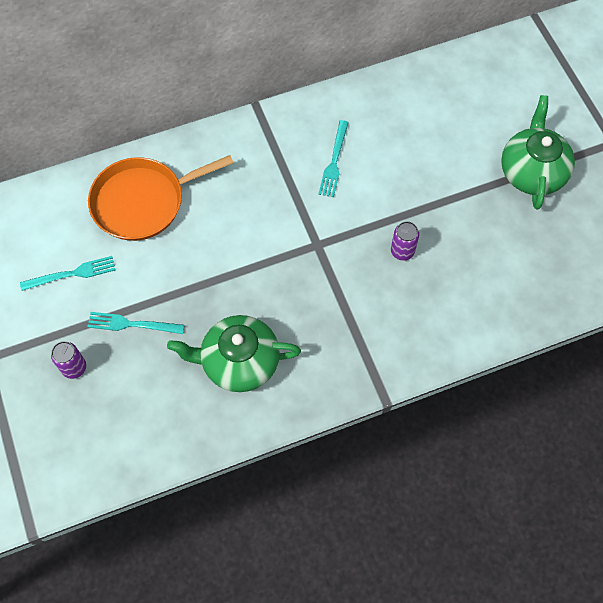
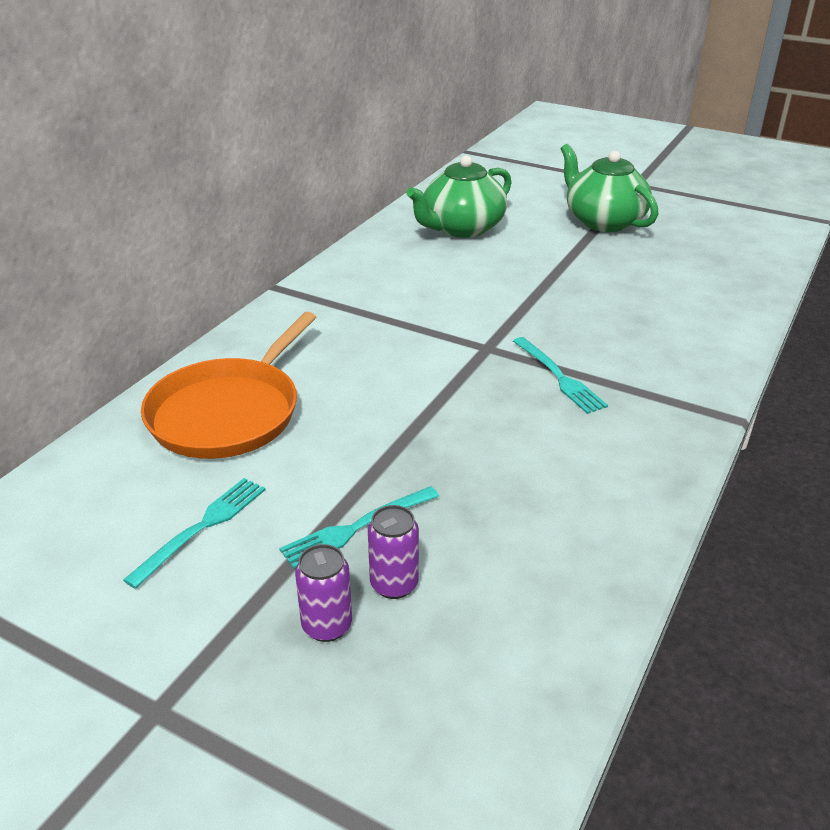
camera: 40 degrees left, 30 degrees down
green teapot [167,315,301,392] -> green teapot moved to [406,155,512,238]
turquoise fork [318,120,349,197] -> turquoise fork moved to [513,337,608,414]
purple can [391,221,419,261] -> purple can moved to [368,505,419,599]

